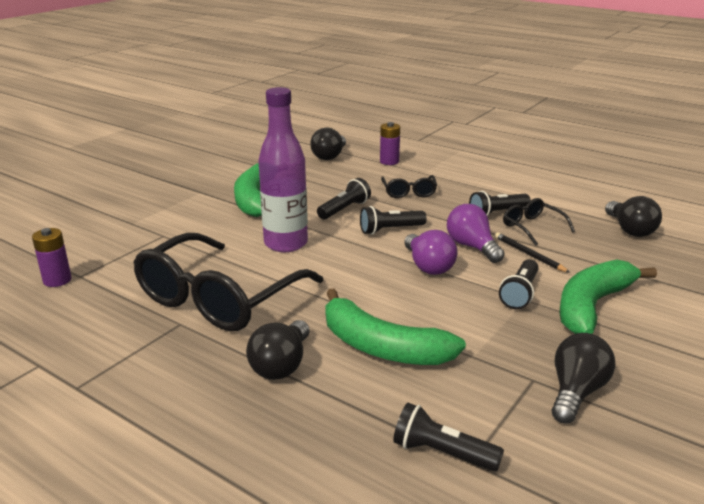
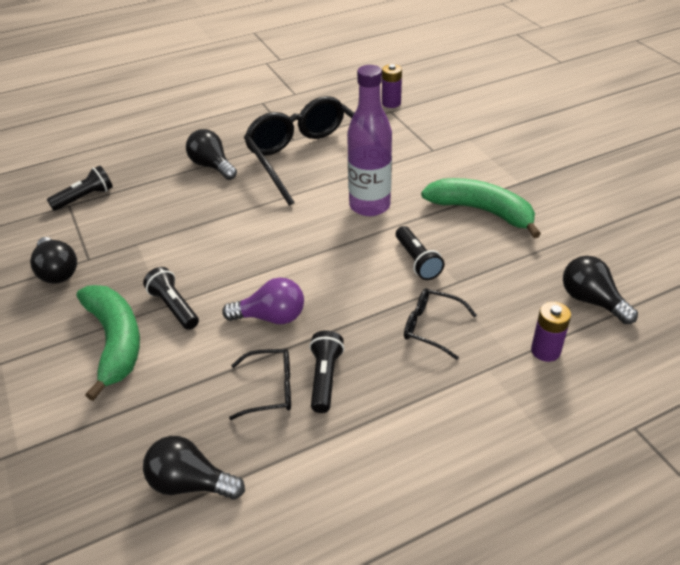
camera: 120 degrees right, 15 degrees up
green banana [325,288,466,365] -> none
black flashlight [360,206,427,235] -> none
purple light bulb [404,230,458,275] -> none
black pencil [495,232,570,273] -> none

